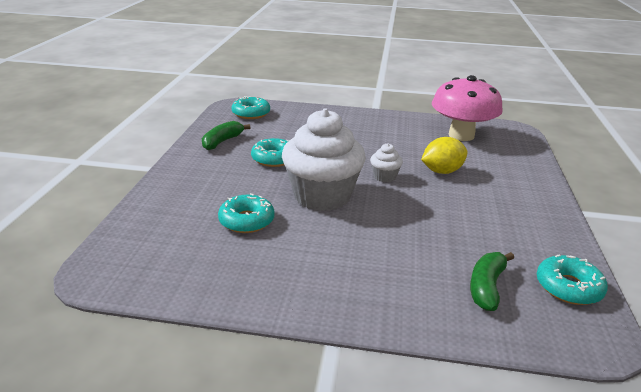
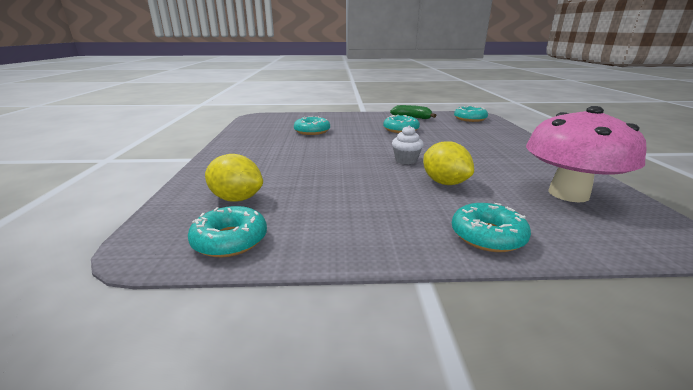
camera: 80 degrees right, 5 degrees down
white cupcake [282,108,366,211] -> none
green banana [470,252,514,311] -> yellow lemon [205,154,263,202]
none -> turquoise donut [452,203,531,252]

